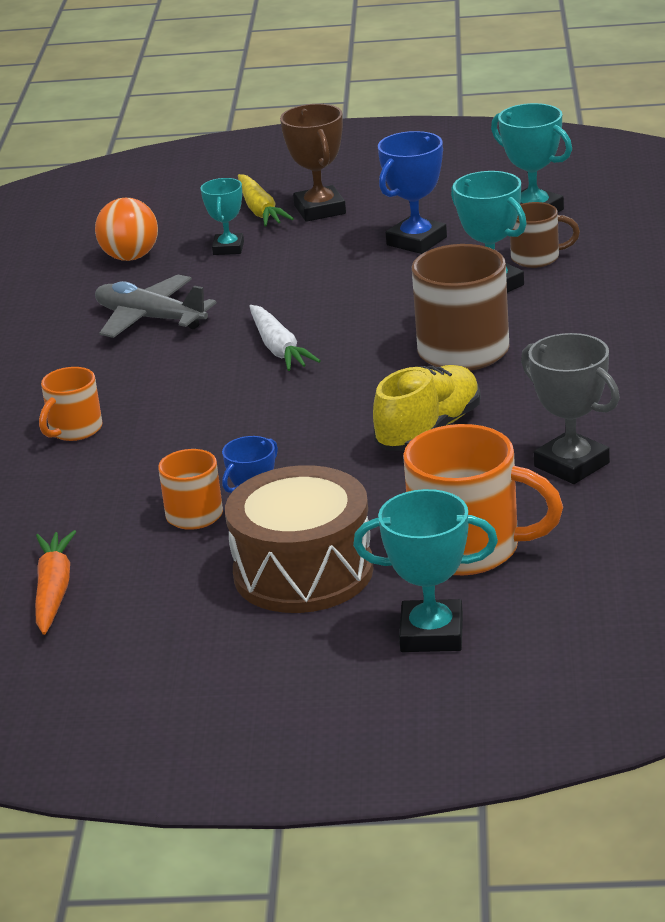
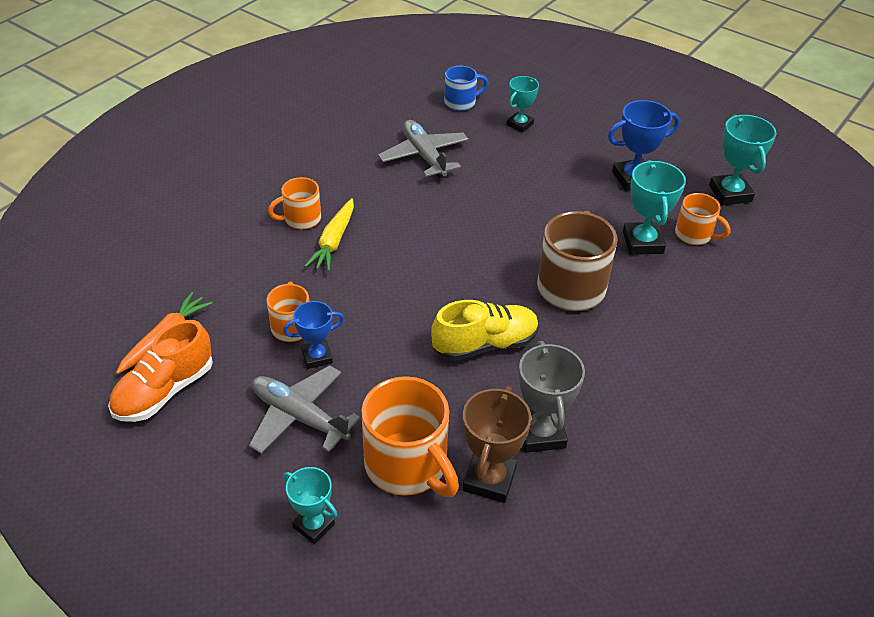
camera: 30 degrees right, 15 degrees up
orange ball [95,198,158,261] -> blue mug [444,66,489,111]
brown drum [225,465,374,613] -> grey plane [249,365,360,454]
yellow carrot [238,174,294,226] -> yellow carrot moved to [305,198,354,272]
white carrot [249,305,320,371] -> none
brown trophy [280,104,346,222] -> brown trophy moved to [463,386,531,503]
turquoise trophy [353,489,498,652] -> turquoise trophy [283,467,337,544], size x0.65
brown mug [510,202,580,268] -> orange mug [675,193,731,245]
none -> orange shoe [108,320,213,422]

